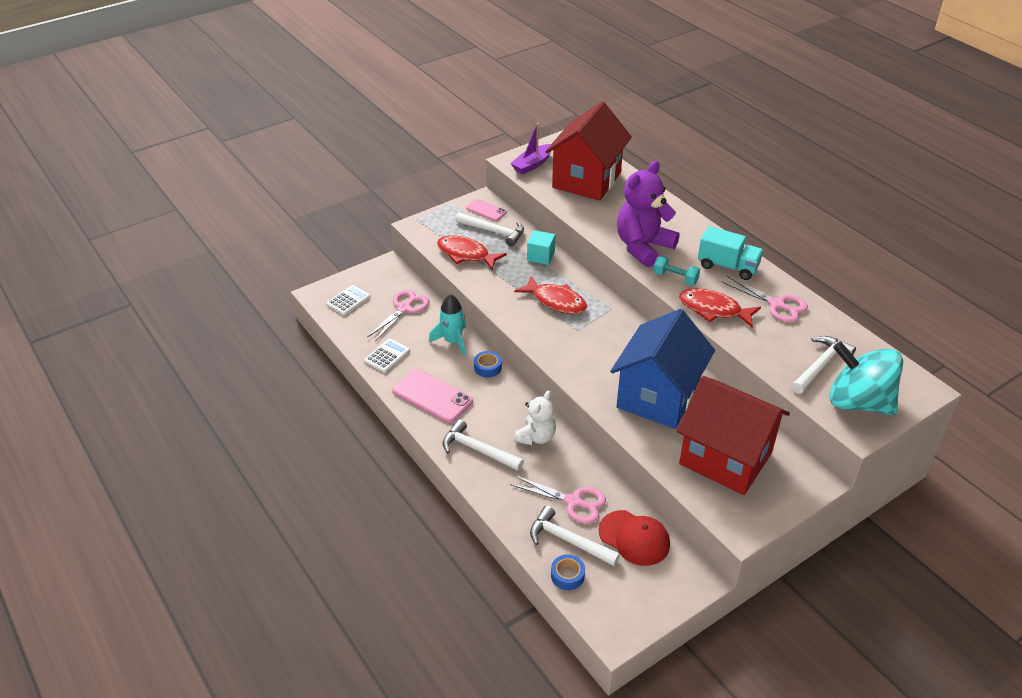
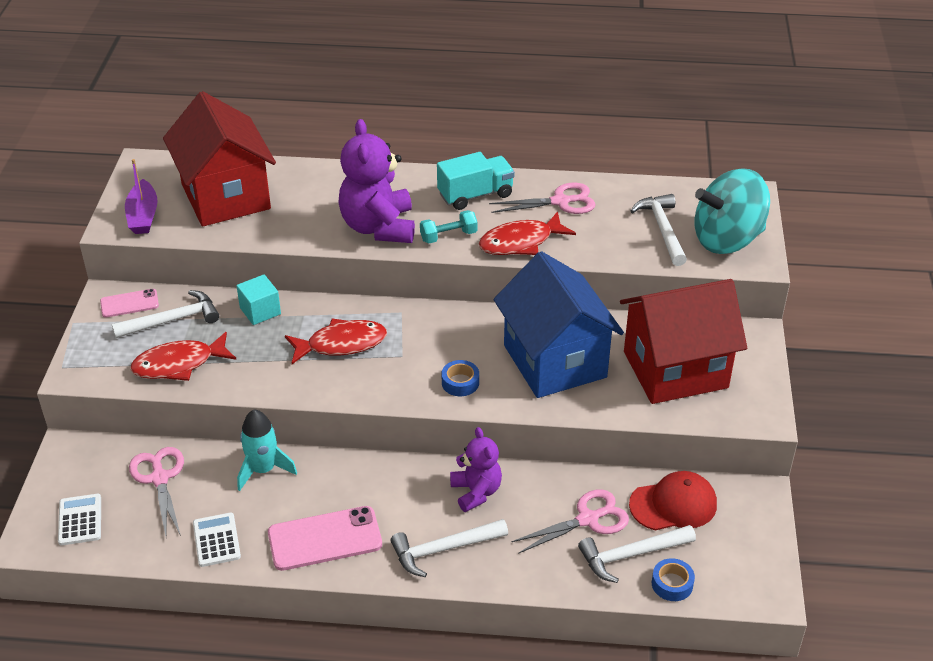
camera: 50 degrees left, 0 degrees up
blue tape [474,351,502,377] -> blue tape moved to [442,360,479,396]
white teddy bear [514,391,556,445] -> purple teddy bear [450,427,502,512]

